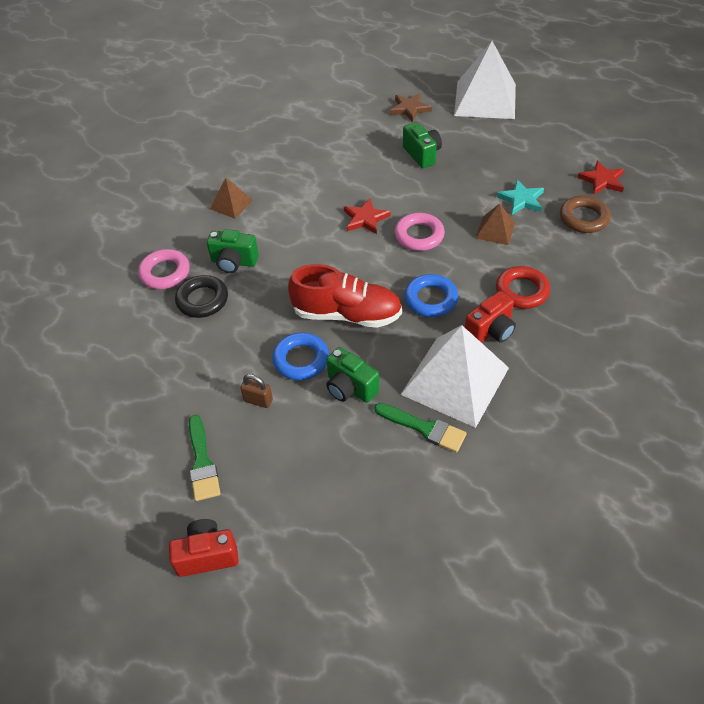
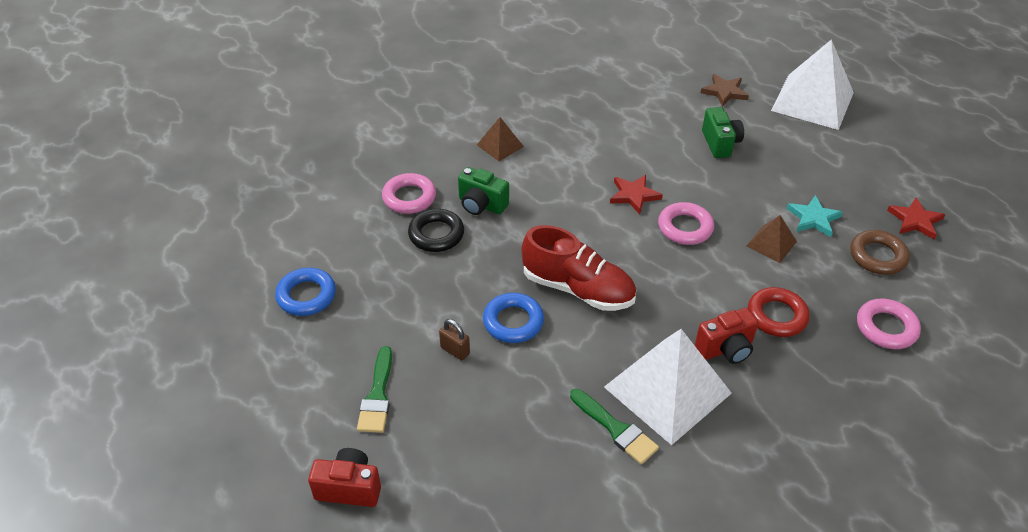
camera: 15 degrees right, 5 degrees down
green camera [326,347,379,403] -> none
blue ring [404,274,458,317] -> blue ring moved to [275,268,336,316]
none -> pink ring [857,298,921,349]

